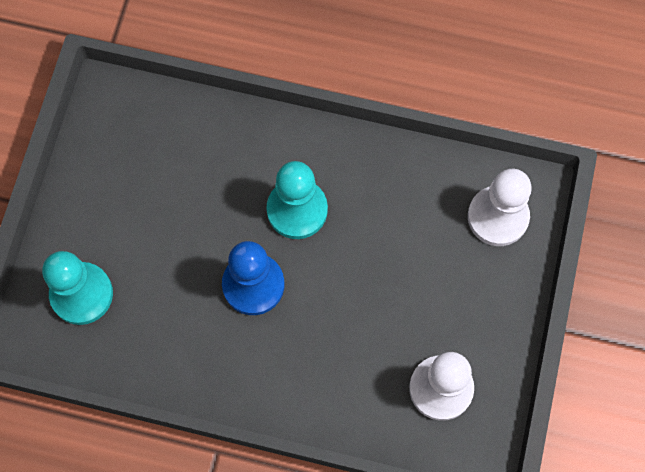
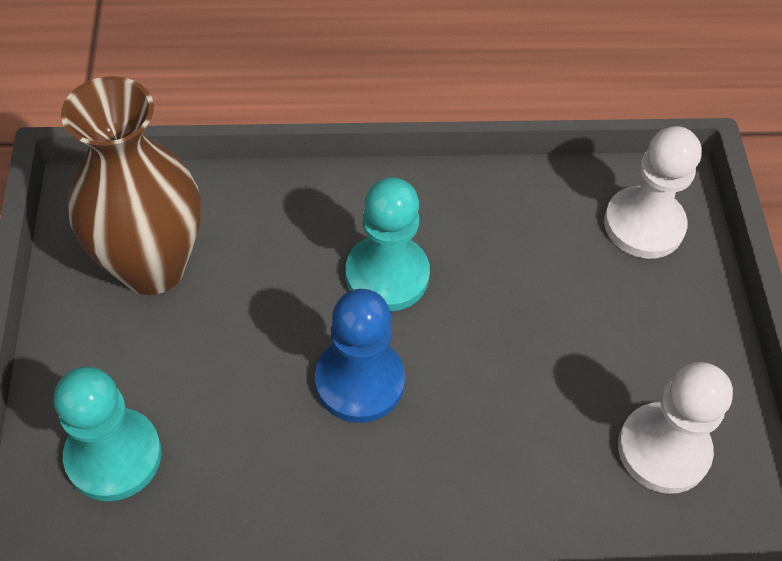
camera: 20 degrees left, 15 degrees down
none -> brown vase [61,76,201,295]

